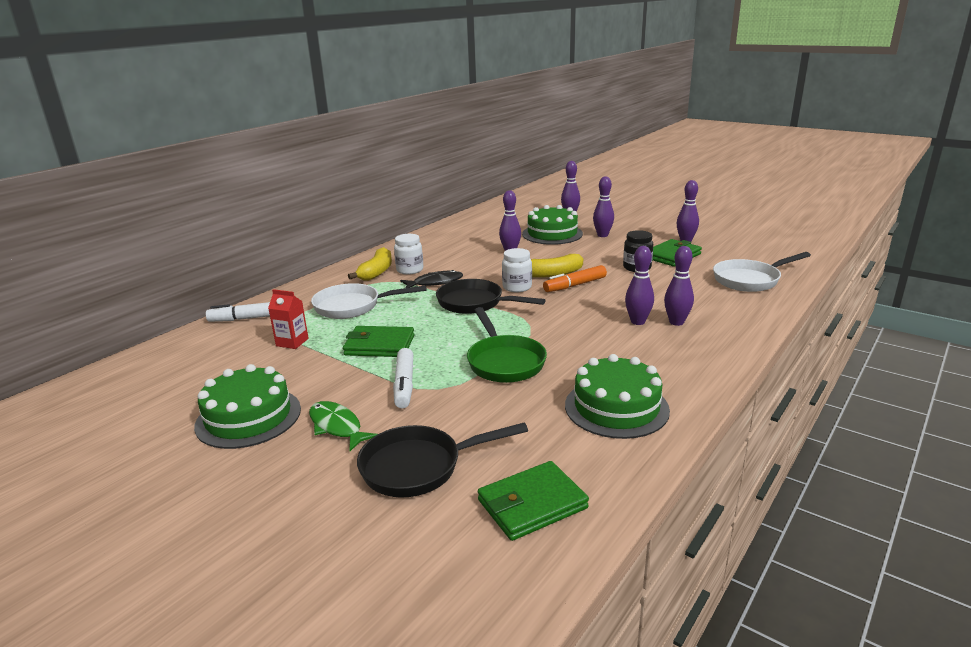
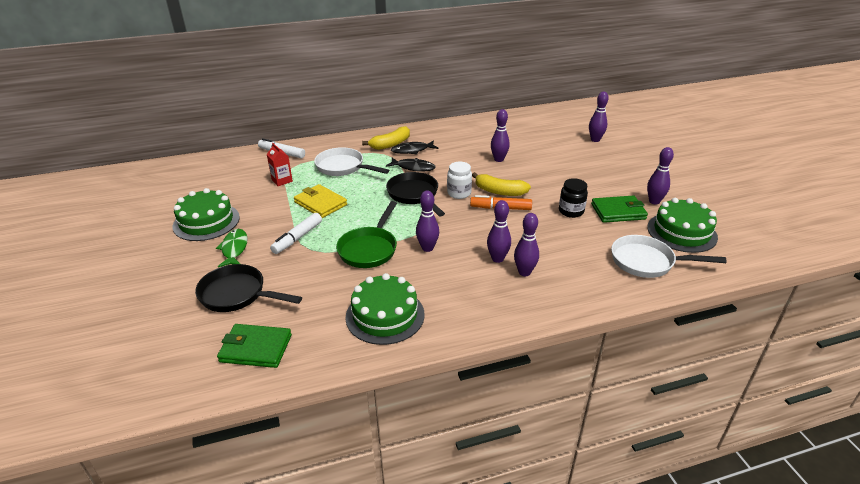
camera: 35 degrees right, 10 degrees up
green wallet [343,326,414,357] -> yellow wallet [294,184,347,218]
white jar [394,234,423,275] -> black fish [391,140,439,154]
green cake [522,205,583,245] -> green cake moved to [647,198,718,253]
purple bowling pin [593,176,614,237] -> purple bowling pin moved to [416,190,439,252]

